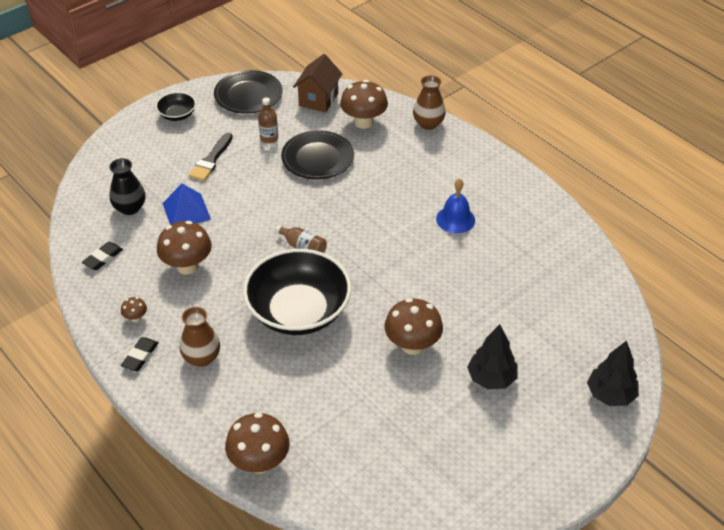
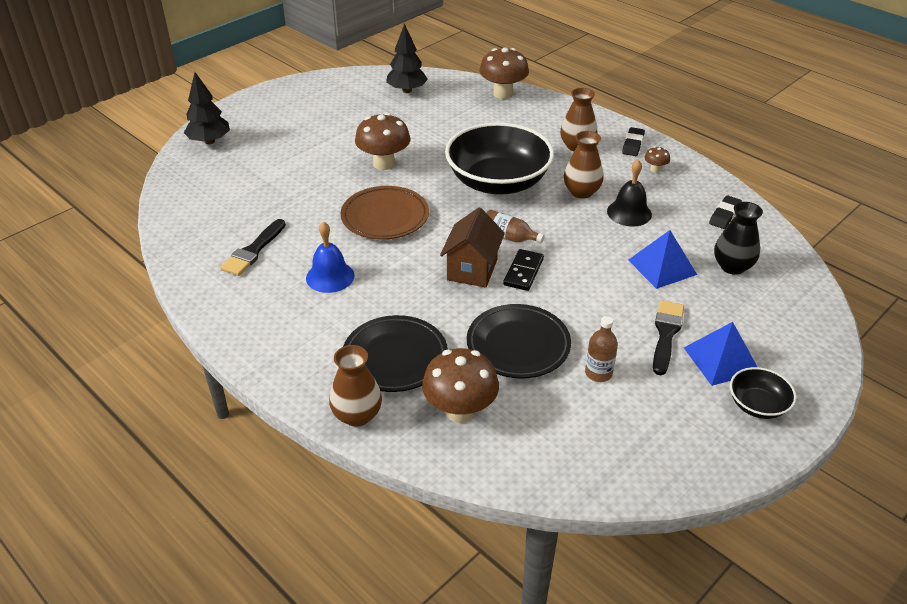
camera: 175 degrees right, 5 degrees down
brown mushroom [157,221,212,274] -> black bell [607,160,652,226]
black plate [214,70,282,114] -> black plate moved to [343,315,448,392]
brown house [293,54,343,112] -> brown house moved to [440,207,505,287]
black tree [467,324,518,389] -> black tree moved to [386,24,428,93]
none -> black brush [220,219,286,276]
none -> brown plate [341,186,429,240]
none -> black domino [503,249,544,291]
none -> brown vase [564,131,604,199]
none -> blue pyramid [684,322,757,386]

